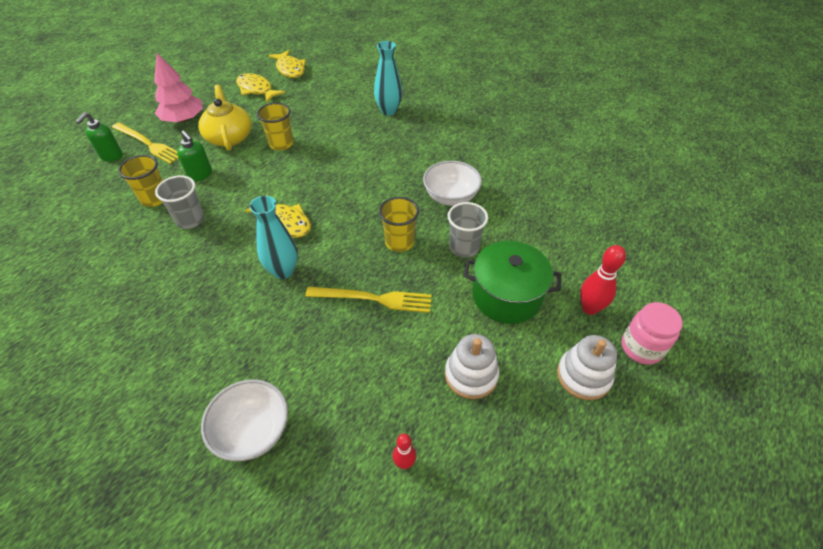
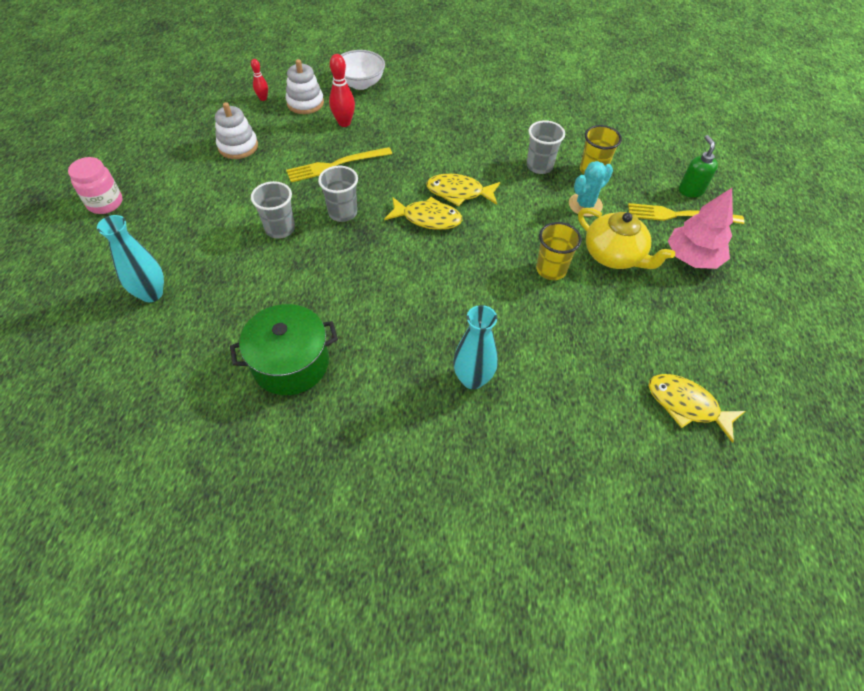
camera: 150 degrees right, 5 degrees up
green soap dispenser [177,131,212,181] -> turquoise cactus [569,161,613,217]
yellow fish [236,73,286,103] -> yellow fish moved to [384,197,462,230]
turquoise vase [249,196,298,279] -> turquoise vase moved to [97,215,164,302]
yellow cup [379,197,419,252] -> grey cup [318,166,358,222]
white bowl [423,161,482,206] -> none
green pot [463,241,561,324] -> green pot moved to [230,304,338,395]
white stacking toy [557,335,617,400] -> white stacking toy moved to [286,59,324,114]
red bowling pin [580,245,626,315] -> red bowling pin moved to [329,54,355,127]

